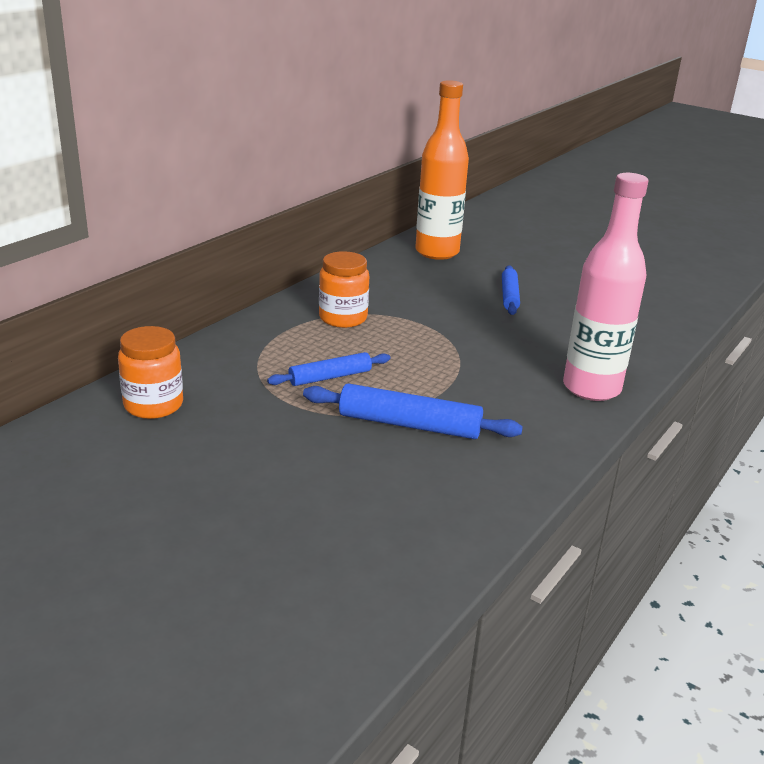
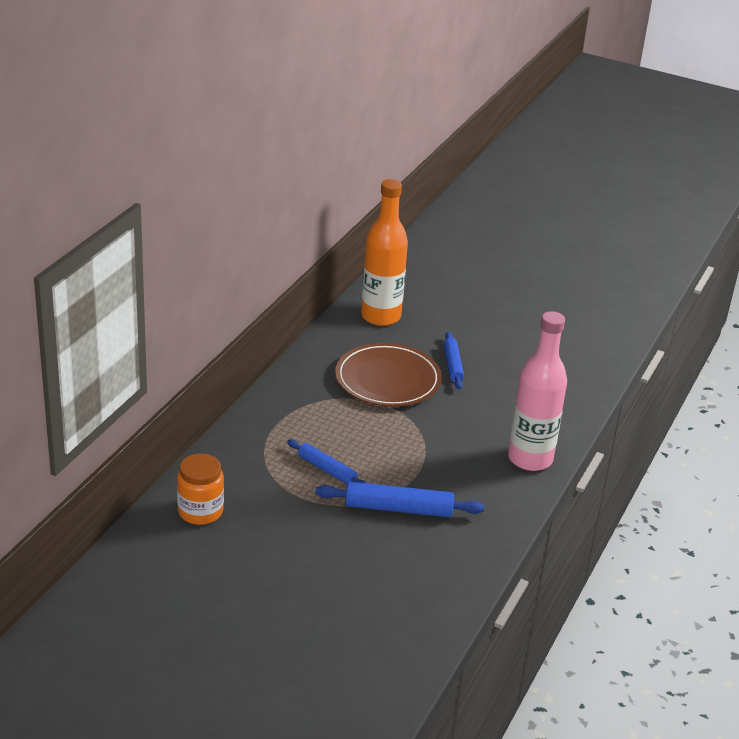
camera: 10 degrees left, 5 degrees up
blue rolling pin [267,352,390,386] -> blue rolling pin turned 75 degrees clockwise [287,439,367,484]
orange jar [319,251,369,328] -> none
none -> brown plate [335,343,442,407]

